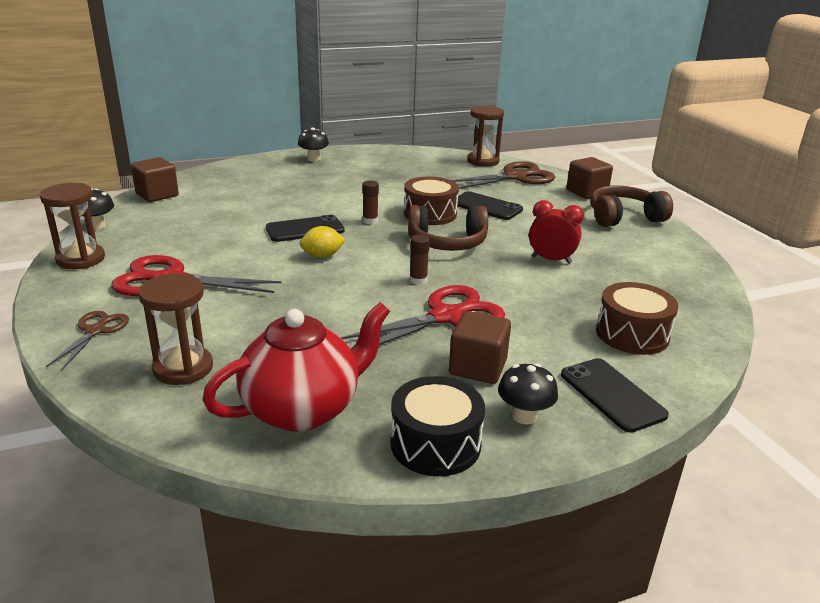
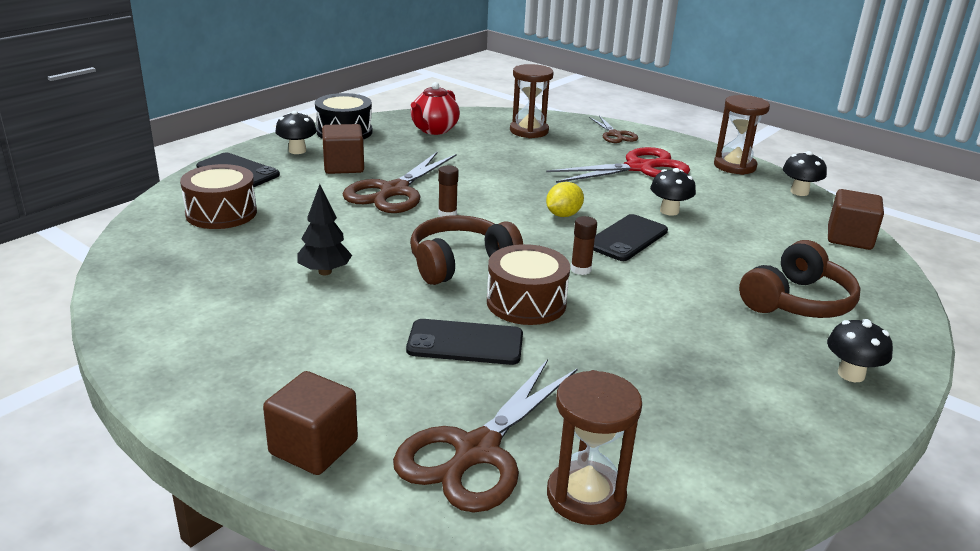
camera: 150 degrees right, 0 degrees up
red teapot [202,302,390,431] -> red teapot [411,82,460,135], size x0.66
red scissors [340,285,505,345] -> brown scissors [343,151,457,213]
red clock [529,200,584,264] -> black tree [297,184,352,275]
brown headphones [590,185,673,227] -> brown headphones moved to [739,240,861,318]
none -> black mushroom [650,168,696,216]

